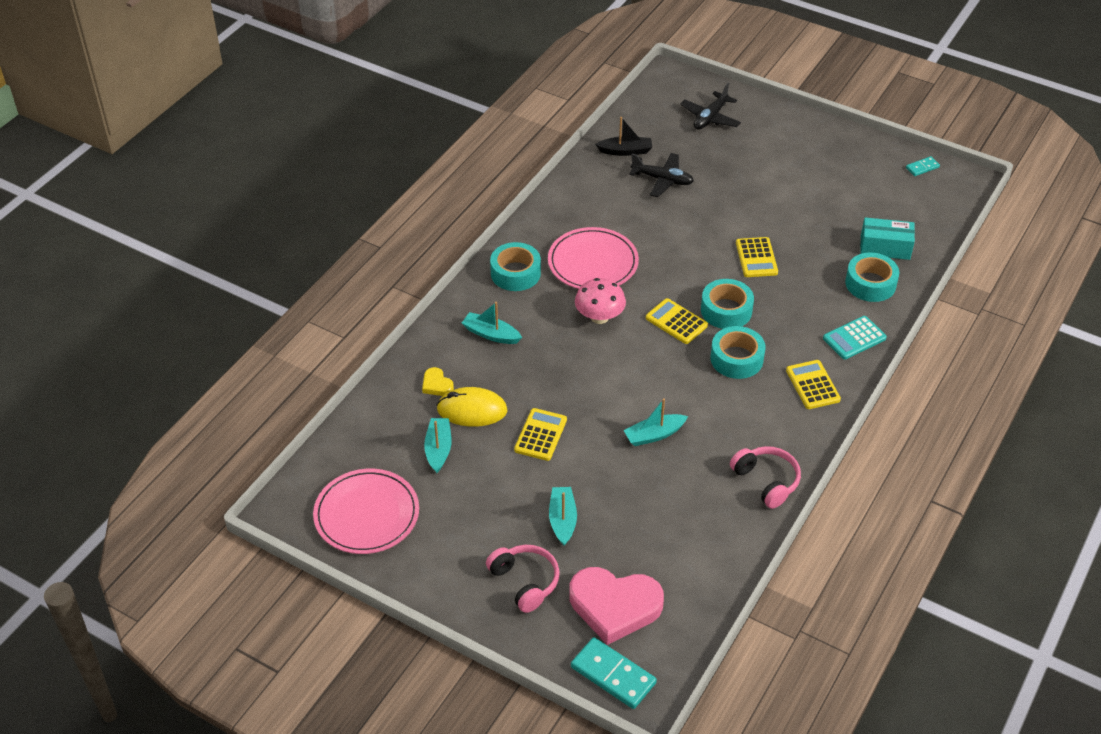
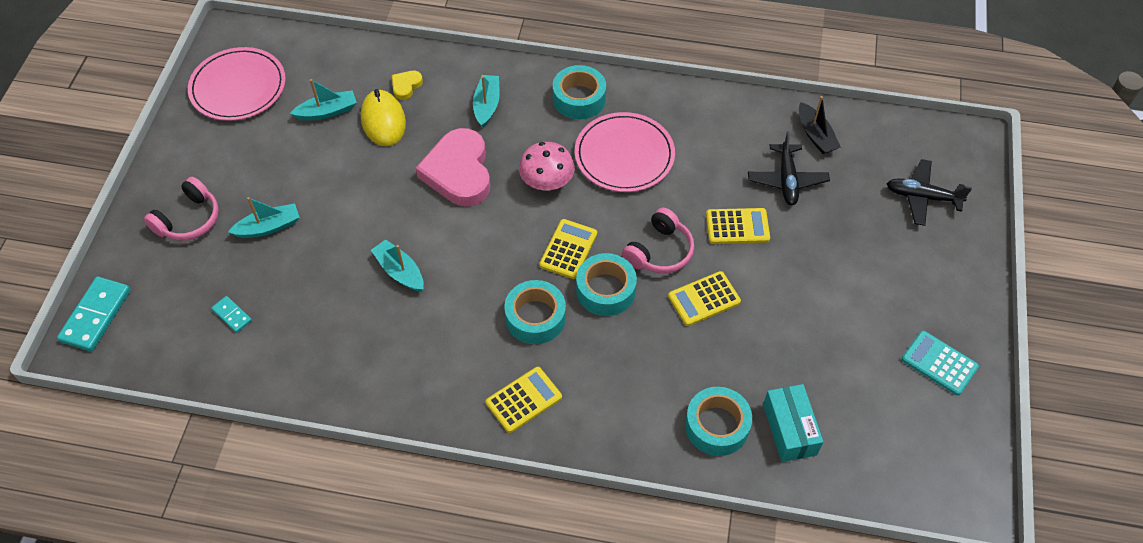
camera: 70 degrees right, 10 degrees up
yellow calculator [514,408,567,461] -> yellow calculator moved to [706,208,770,244]
pink heart [569,567,664,645] -> pink heart moved to [416,128,490,207]
pink headphones [730,446,801,509] -> pink headphones moved to [622,207,694,273]
turquoise calculator [823,316,887,359] -> turquoise calculator moved to [902,331,979,395]
turquoise domino [906,156,940,176] -> turquoise domino moved to [211,296,252,333]

